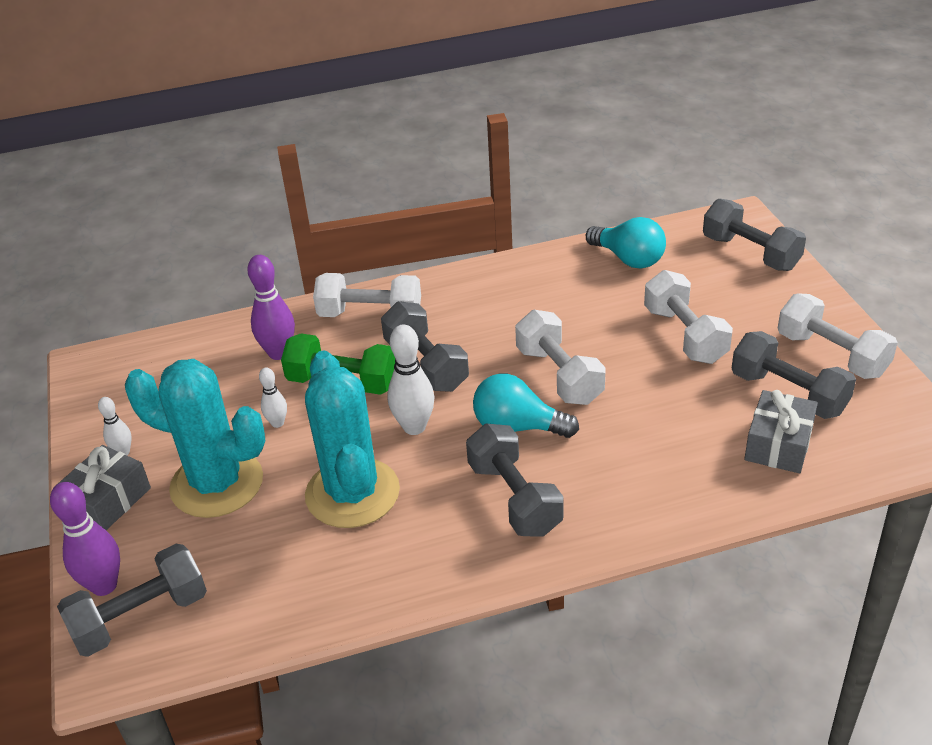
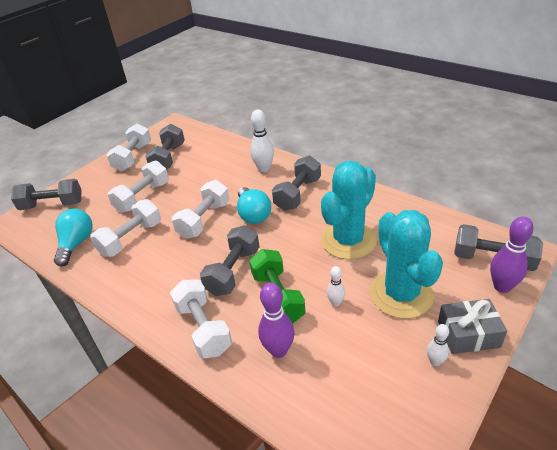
camera: 125 degrees left, 0 degrees up
white bowling pin [387,325,435,435] -> white bowling pin moved to [250,110,274,172]
grey dumbbell [703,199,806,271] -> grey dumbbell turned 75 degrees clockwise [11,179,82,210]
grey gift [745,390,818,473] -> none
none -> white dumbbell [90,199,161,257]

